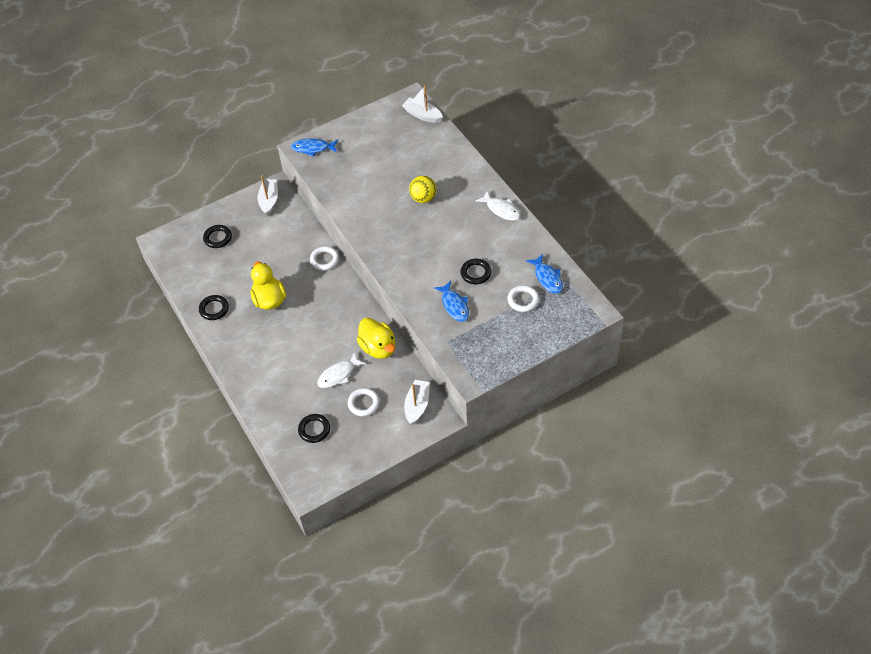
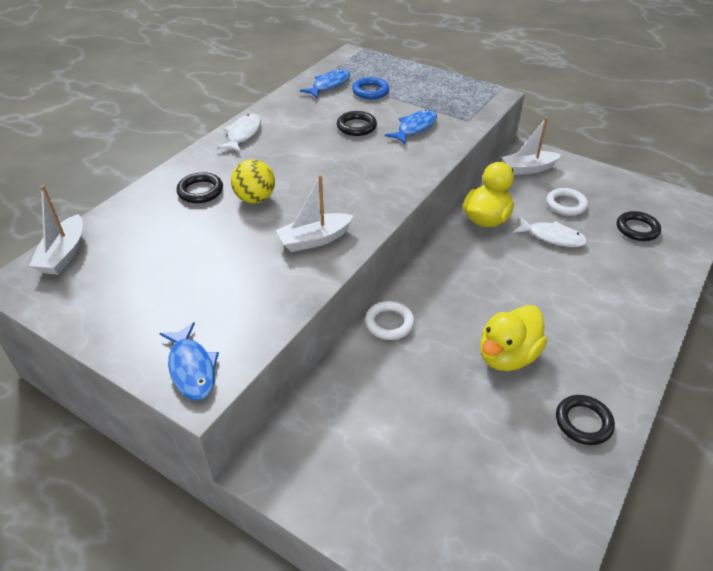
camera: 120 degrees left, 10 degrees down
black ring [203,225,232,248] -> black ring moved to [177,172,223,203]
white boat [258,175,278,216] -> white boat moved to [276,175,354,252]
white ring [507,285,539,312] -> blue ring [352,77,389,99]

